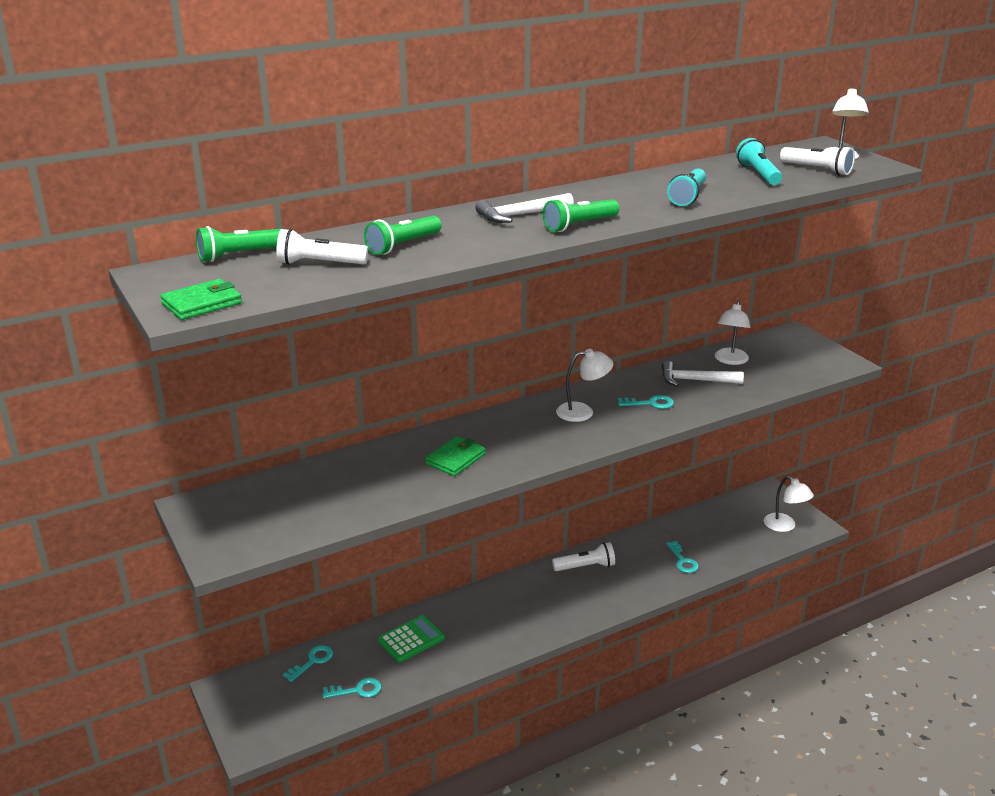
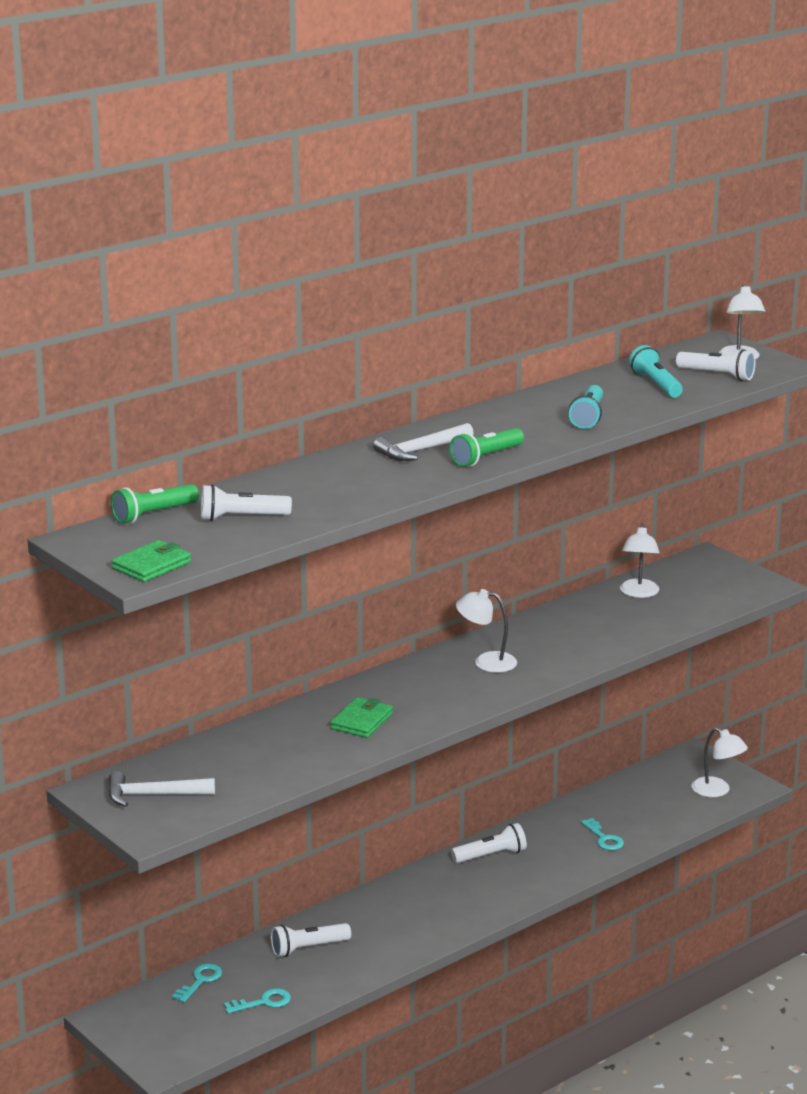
camera: 10 degrees left, 5 degrees down
green flashlight [364,216,442,255] -> none
green calculator [378,615,445,663] -> white flashlight [271,923,351,957]
white lamp [556,349,613,422] -> white lamp turned 150 degrees counterclockwise [456,589,517,673]
turquoise key [618,395,674,409] -> none
white hammer [662,361,744,387] -> white hammer moved to [108,771,215,807]

